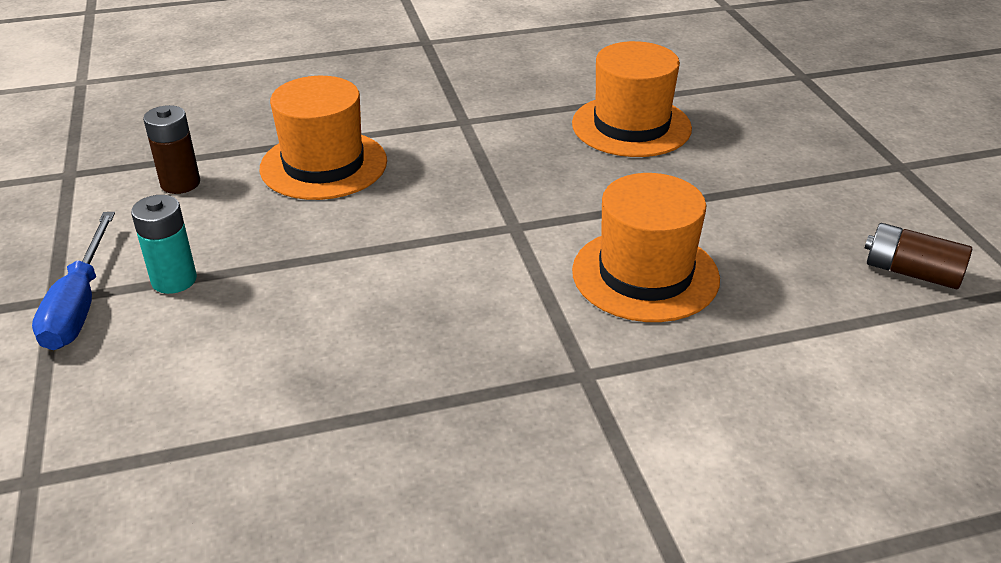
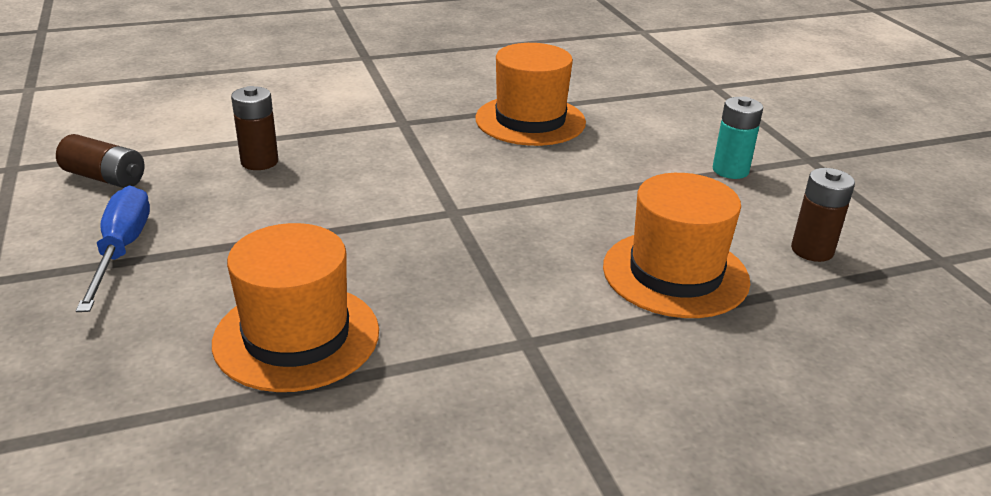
camera: 175 degrees right, 5 degrees down
blue screwdriver [32,212,115,350] -> blue screwdriver moved to [76,186,150,312]
orange hat [572,173,720,322] -> orange hat moved to [475,43,586,146]
none -> brown battery [231,86,279,170]

